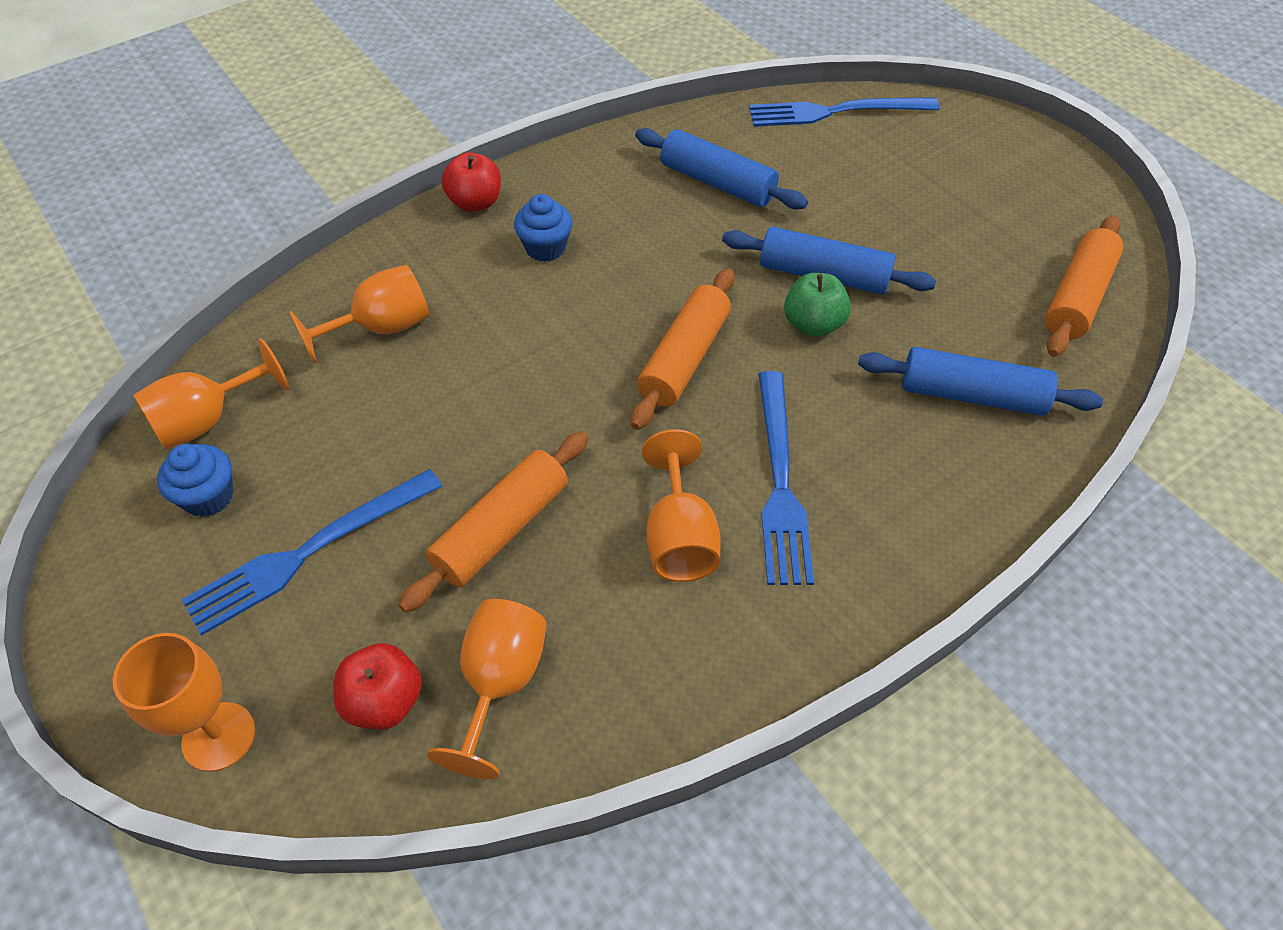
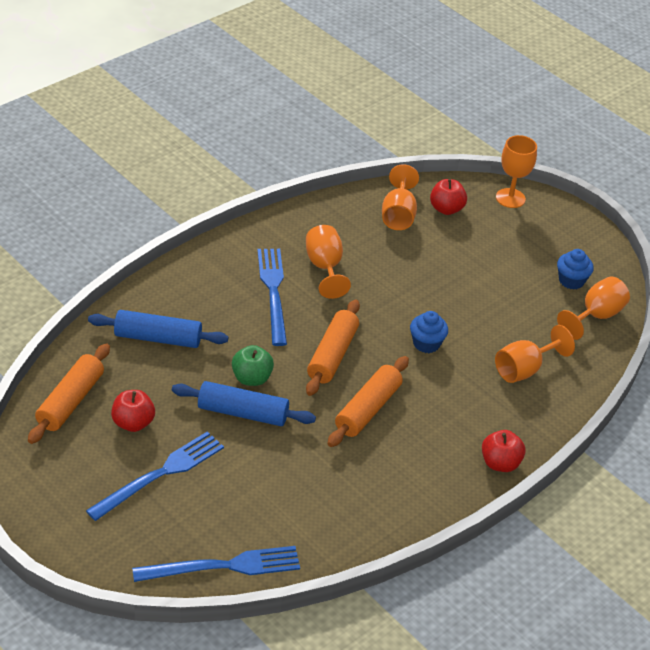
camera: 170 degrees right, 10 degrees down
blue fork [182,469,443,636] -> blue fork moved to [86,431,224,521]
orange rolling pin [399,432,588,612] -> orange rolling pin moved to [327,356,409,447]
blue cupcake [514,194,572,262] -> blue cupcake moved to [410,311,448,353]
blue rolling pin [635,128,808,209] -> none
none -> red apple [111,390,155,432]

